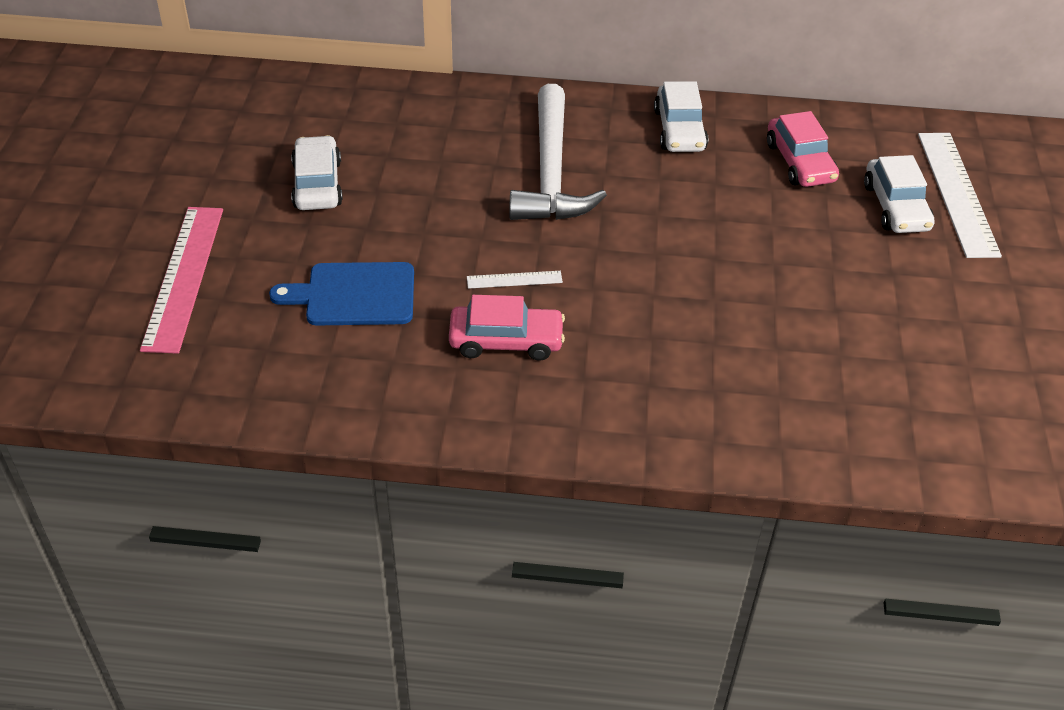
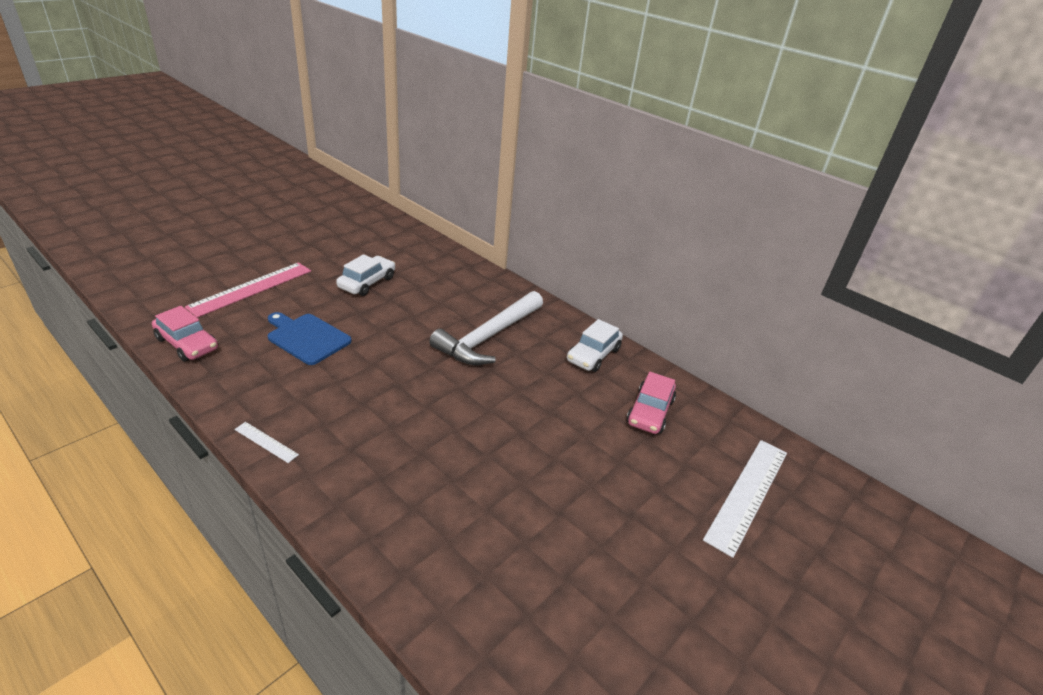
camera: 35 degrees right, 10 degrees down
pink car [449,295,565,361] -> pink car moved to [152,306,218,362]
white ruler [467,271,563,289] -> white ruler moved to [234,422,299,463]
white car [864,155,934,233] -> none

